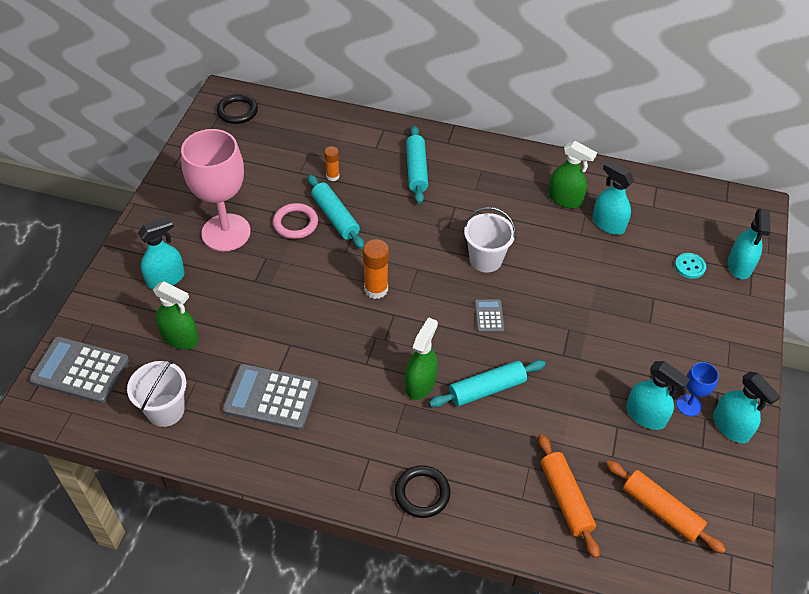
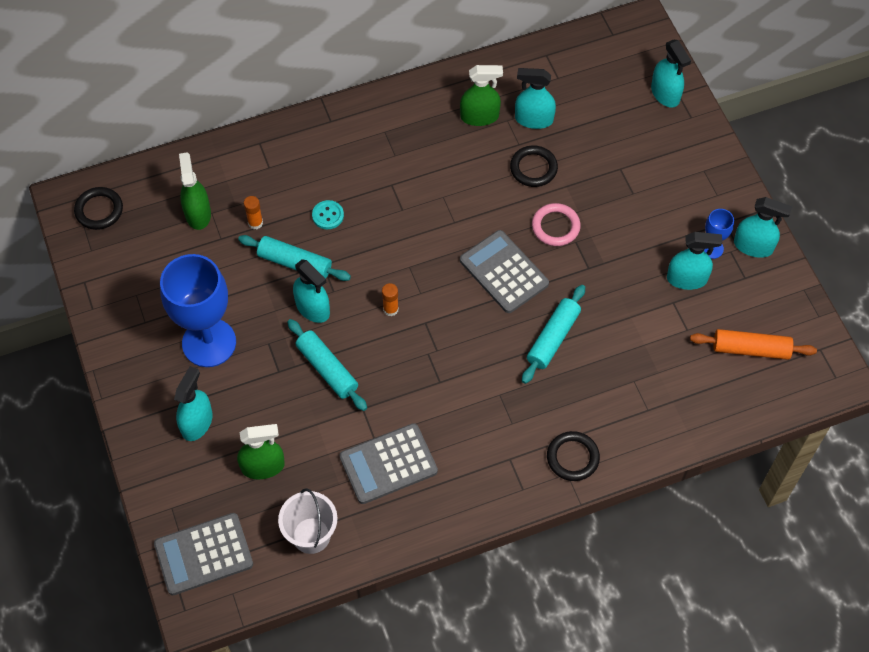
camera: 35 degrees left, 10 degrees up
pink goblet [181,129,251,251] -> blue goblet [160,254,236,367]
pink ring [273,203,318,239] -> pink ring moved to [532,203,581,246]
orange glue stick [363,239,389,299] -> orange glue stick [382,283,399,316], size x0.61
green spray bottle [405,317,438,400] -> green spray bottle moved to [179,152,211,230]
turquoise rolling pin [406,126,428,204] -> turquoise rolling pin moved to [287,319,367,411]
white bucket [464,207,516,272] -> none
grey calculator [475,299,504,332] -> grey calculator [460,230,549,313], size x2.01
orange rolling pin [538,434,600,558] -> none
turquoise button [675,253,706,279] -> turquoise button moved to [312,200,344,229]
none -> turquoise spray bottle [293,259,330,323]
none -> black ring [510,146,558,187]

